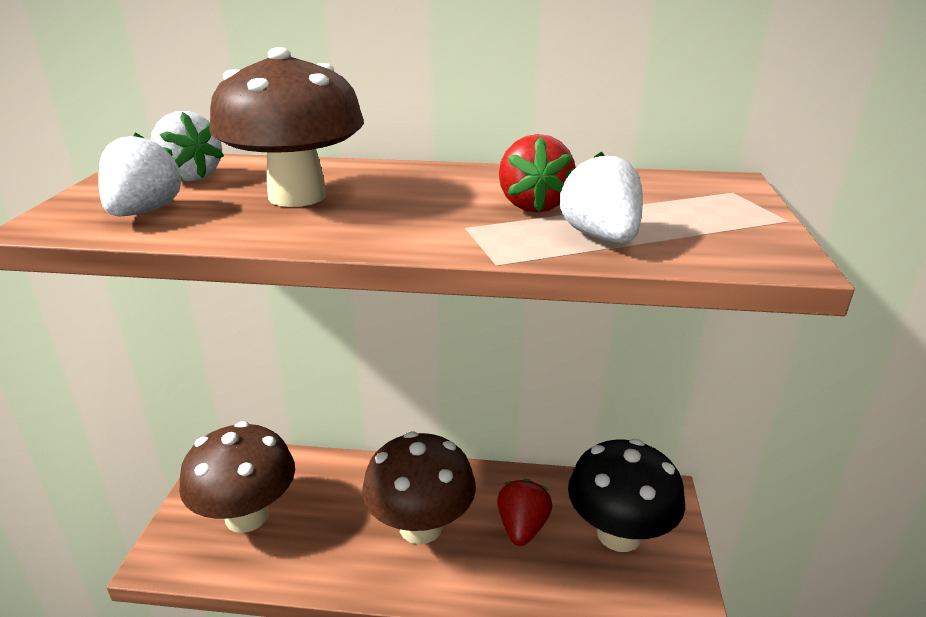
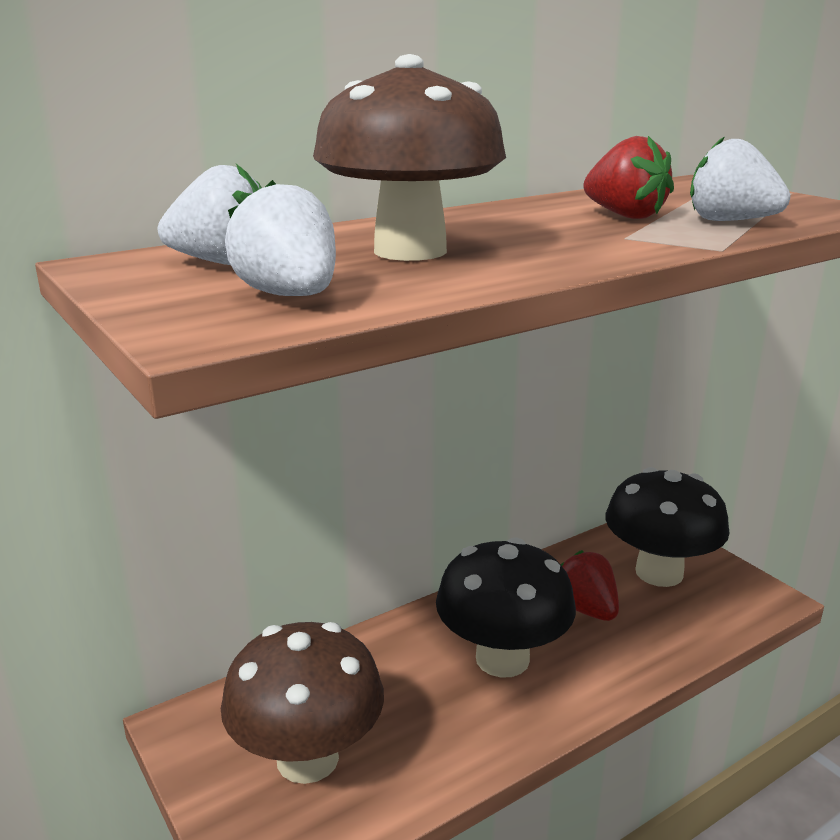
camera: 40 degrees left, 5 degrees down
brown mushroom [362,431,476,544] -> black mushroom [436,538,576,678]

